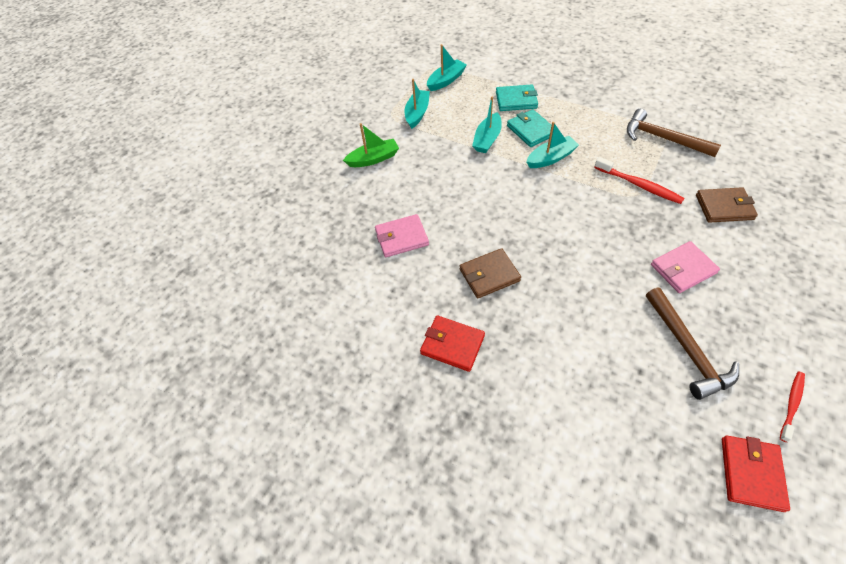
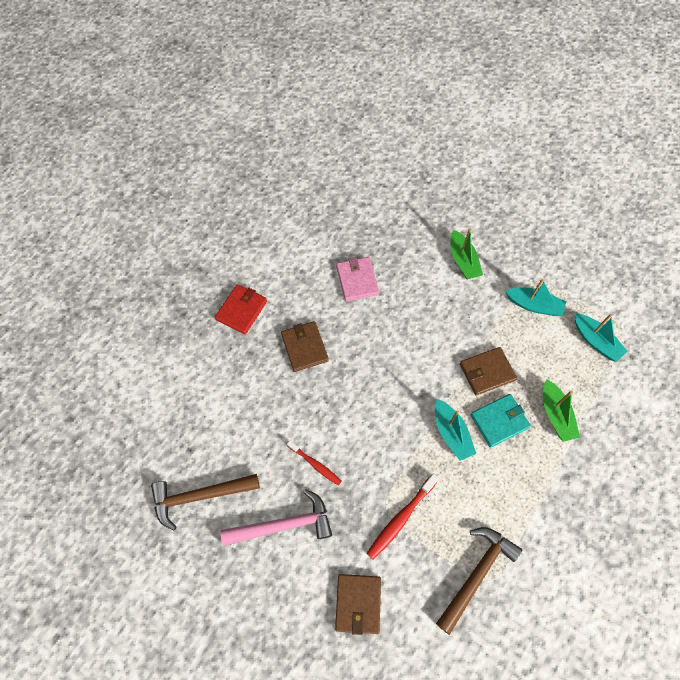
camera: 90 degrees right, 10 degrees up
turquoise boat [472,97,502,153] -> brown wallet [460,347,517,395]
turquoise wallet [496,84,538,111] -> green boat [543,379,580,442]
pink wallet [651,241,720,293] -> pink hammer [221,490,332,546]
red wallet [722,436,790,512] -> none
red toothbrush [780,371,805,442] -> red toothbrush moved to [287,440,342,486]

